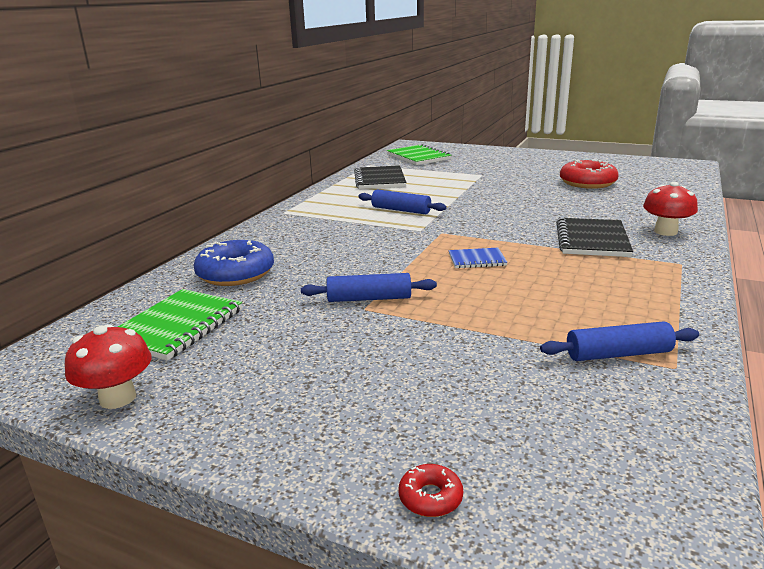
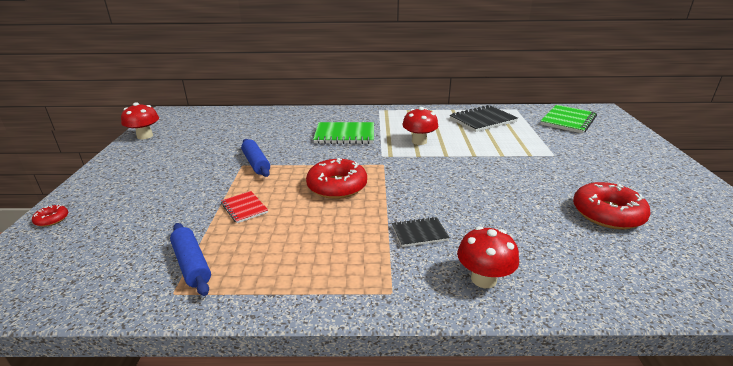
camera: 65 degrees right, 5 degrees up
green notebook [118,289,242,361] -> green notebook moved to [313,122,374,144]
blue donut [193,240,274,286] -> none
blue rolling pin [358,189,447,214] -> red mushroom [402,107,438,145]
blue notebook [449,248,507,269] -> red donut [306,158,367,199]
black notebook [556,217,633,257] -> black notebook [392,217,450,247], size x0.56
none -> red notebook [221,191,268,223]

